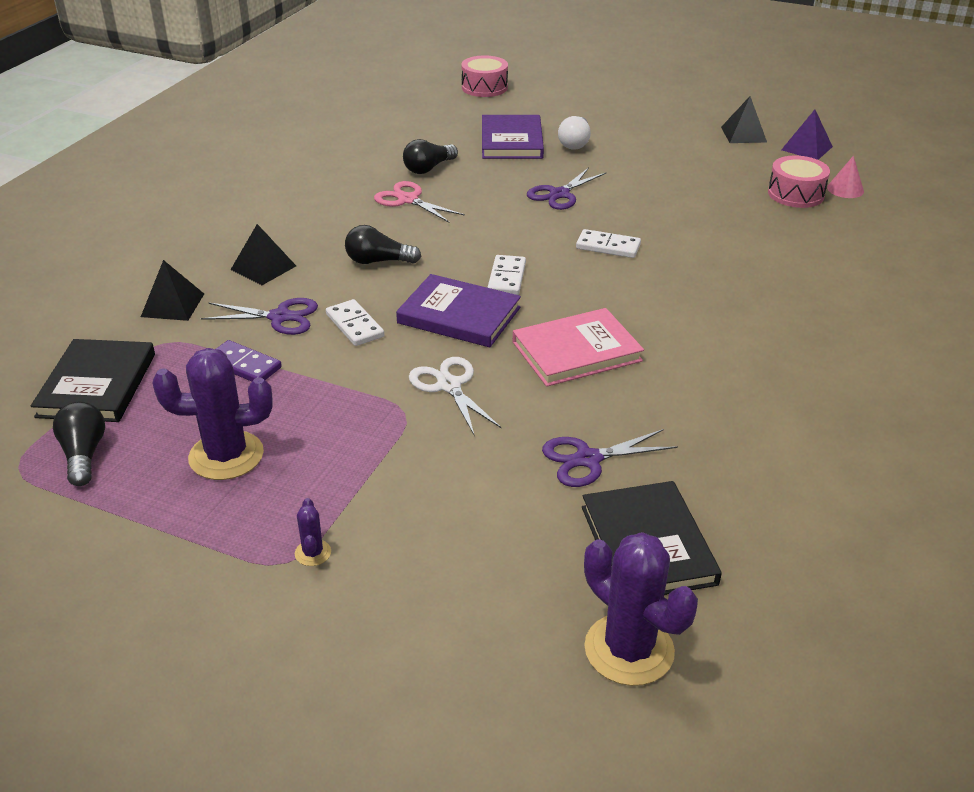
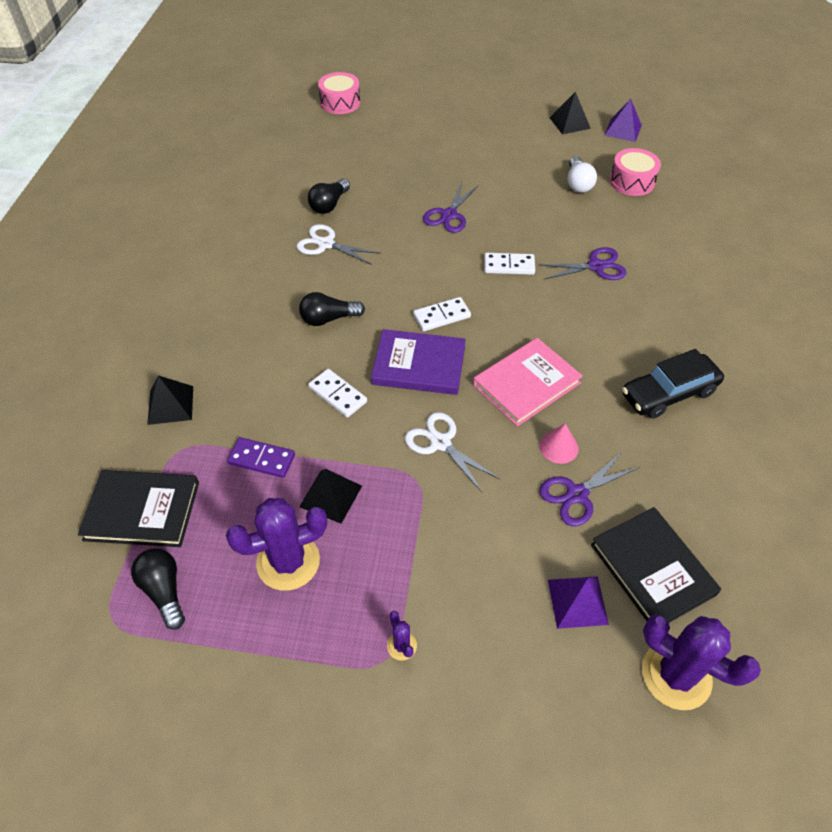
camera: 15 degrees left, 15 degrees up
black book [31,339,155,422] -> black book turned 75 degrees counterclockwise [78,470,199,547]
purple scissors [201,298,318,335] -> purple scissors moved to [538,247,627,280]
black pyramid [231,224,296,285] -> black pyramid moved to [299,469,362,524]
pink scissors [374,181,465,223] -> white scissors [297,224,381,265]
purple book [482,115,544,159] -> none
white domino [487,255,526,295] -> white domino turned 75 degrees clockwise [413,297,471,331]
white light bulb [558,116,591,150] -> white light bulb moved to [568,156,597,193]
pink cone [827,156,864,198] -> pink cone moved to [539,423,579,464]
none -> purple pyramid [548,576,609,629]
none -> black car [622,349,724,419]

